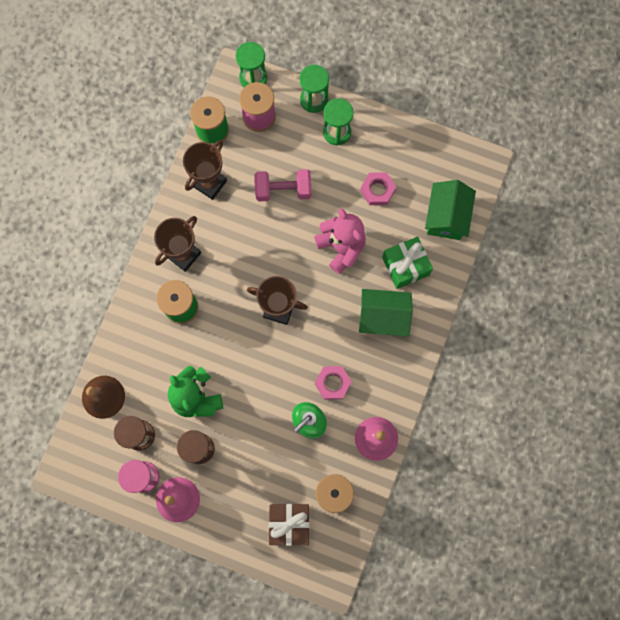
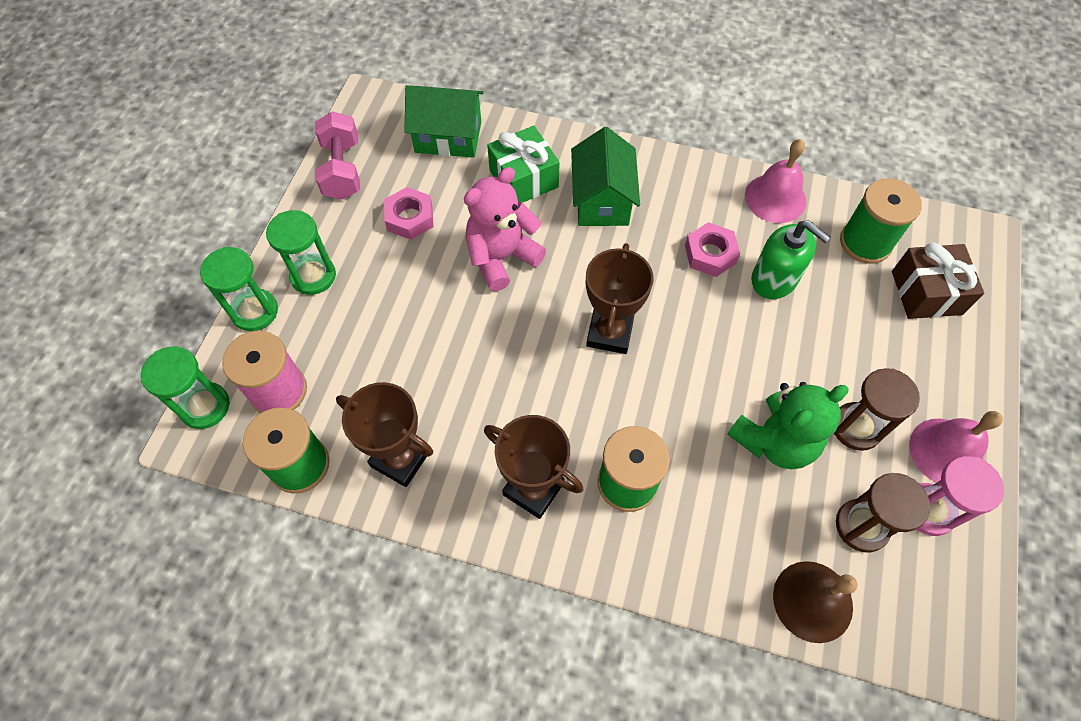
camera: 95 degrees left, 15 degrees down
pink dumbbell [255,169,311,202] -> pink dumbbell moved to [315,112,360,200]

